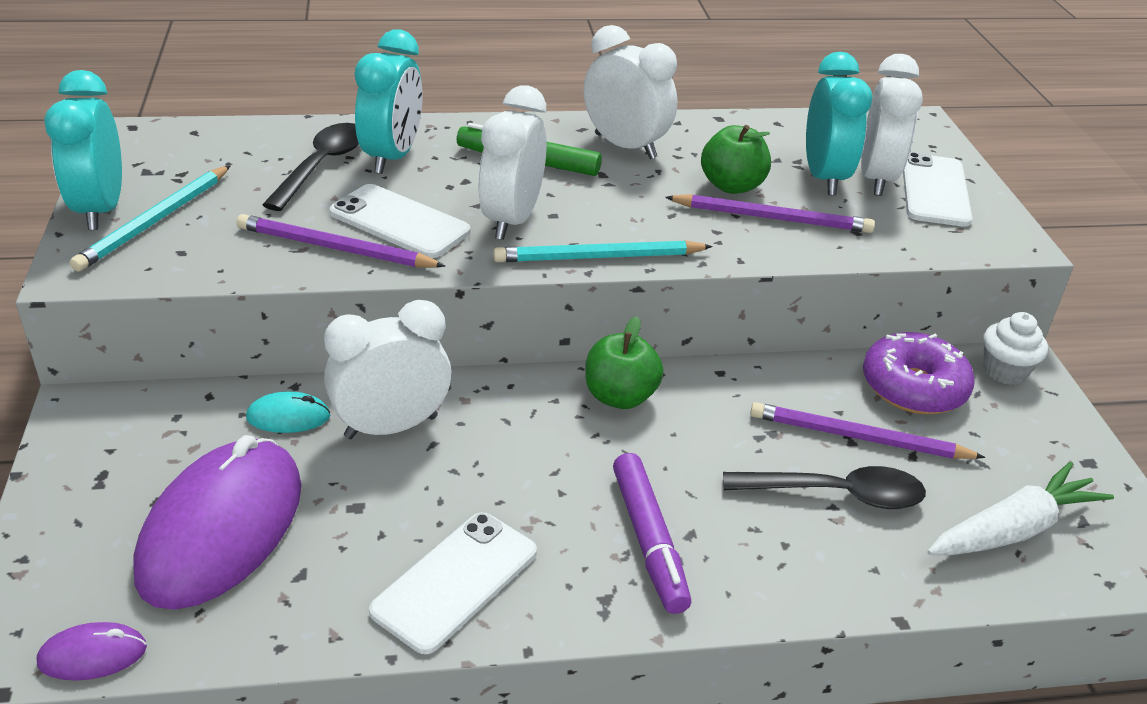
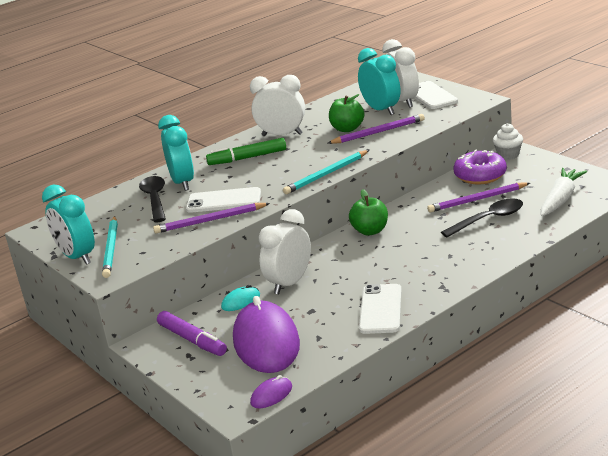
camera: 25 degrees left, 10 degrees down
white clock [478,85,547,240] -> none
purple marker [613,453,691,614] -> purple marker moved to [157,311,227,356]

